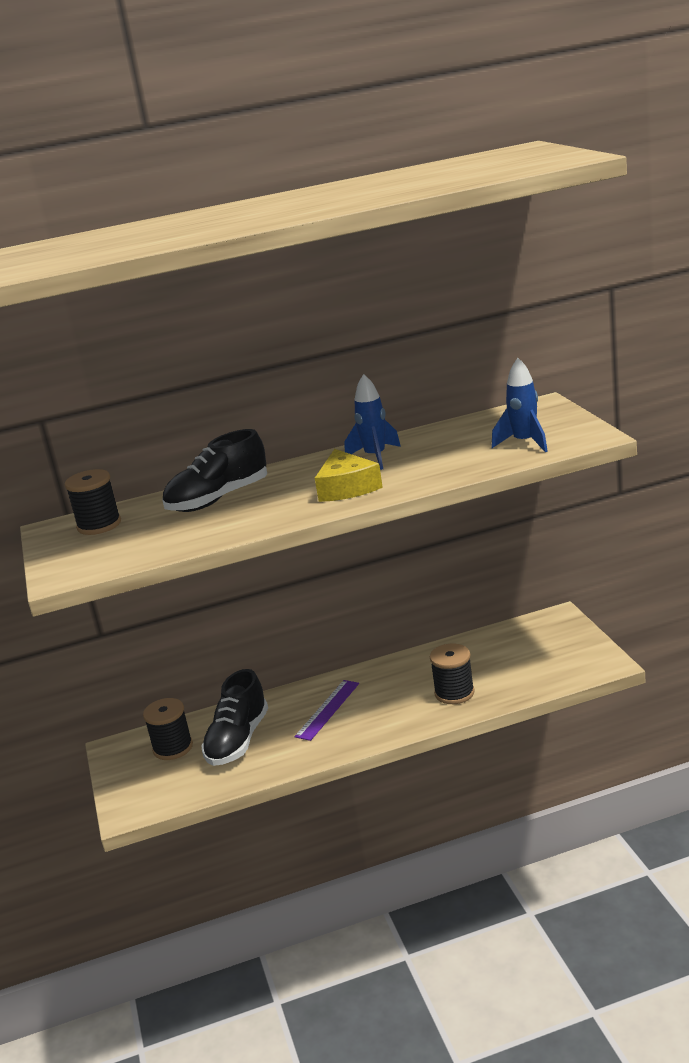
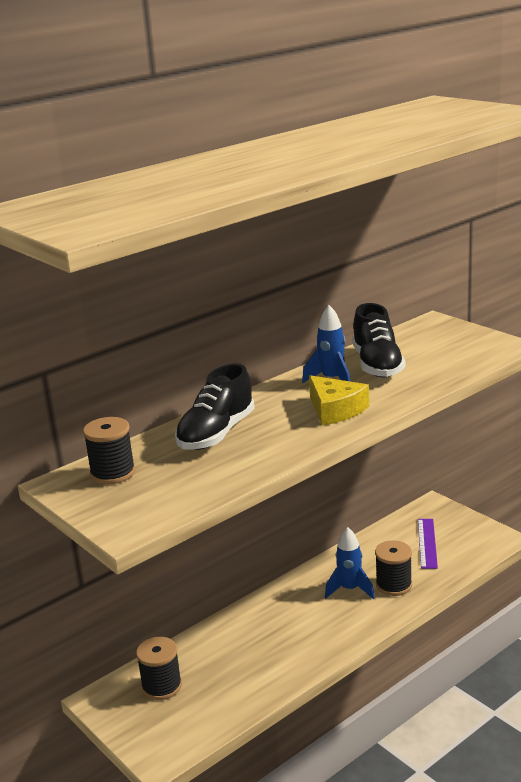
camera: 25 degrees left, 0 degrees up
black shoe [201,669,268,766] -> black shoe moved to [352,303,406,377]
purple ruler [295,680,359,741] -> purple ruler moved to [418,519,438,569]
blue rocket [491,358,548,452] -> blue rocket moved to [325,527,375,599]

